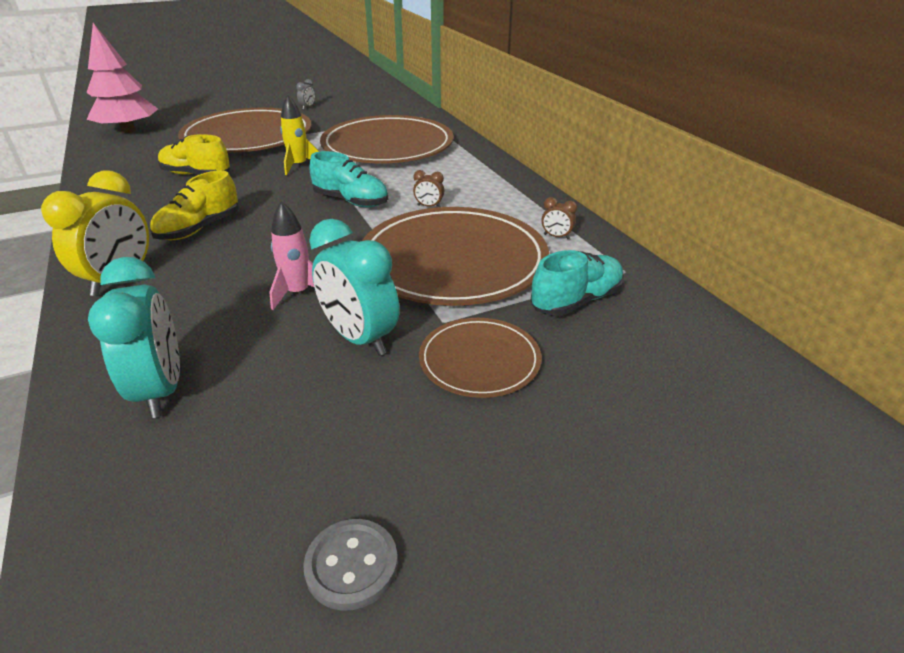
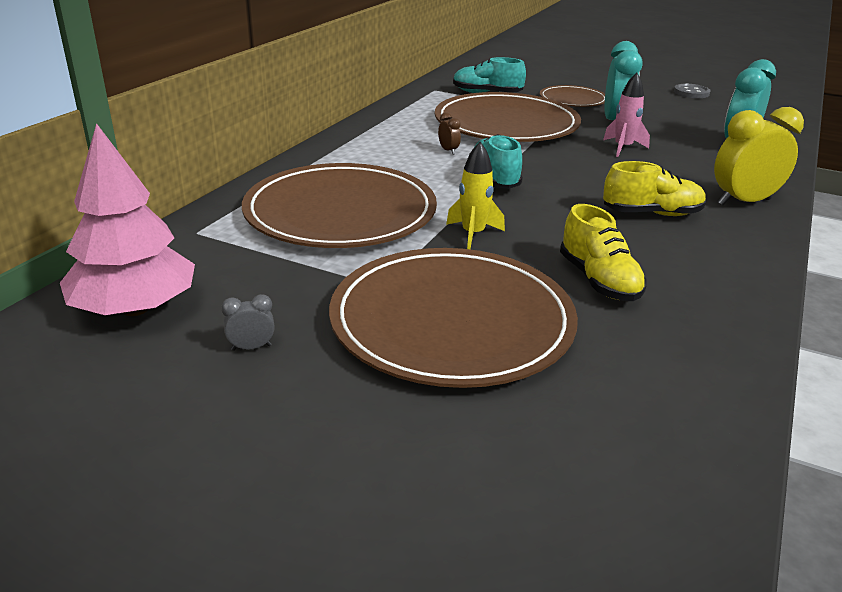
camera: 130 degrees left, 5 degrees down
pink tree [87,23,158,133] -> pink tree moved to [60,123,195,316]
brown clock [542,197,577,239] -> none

